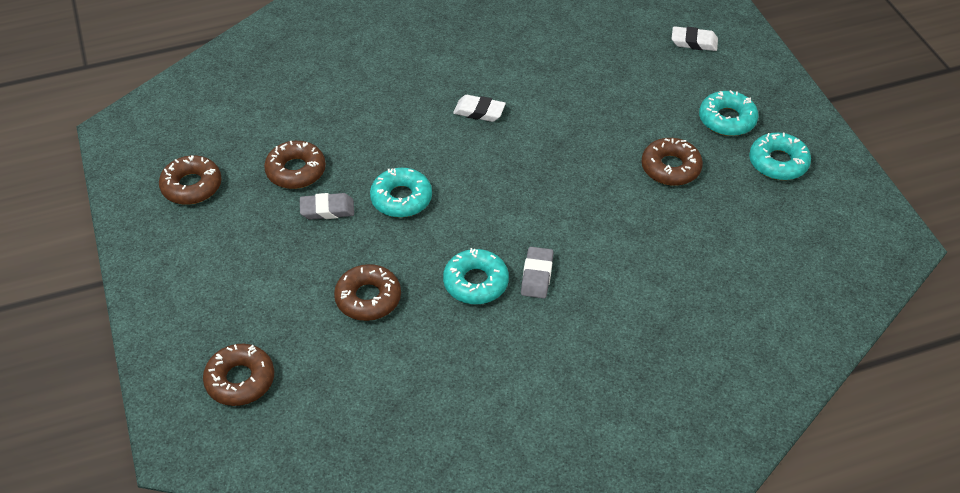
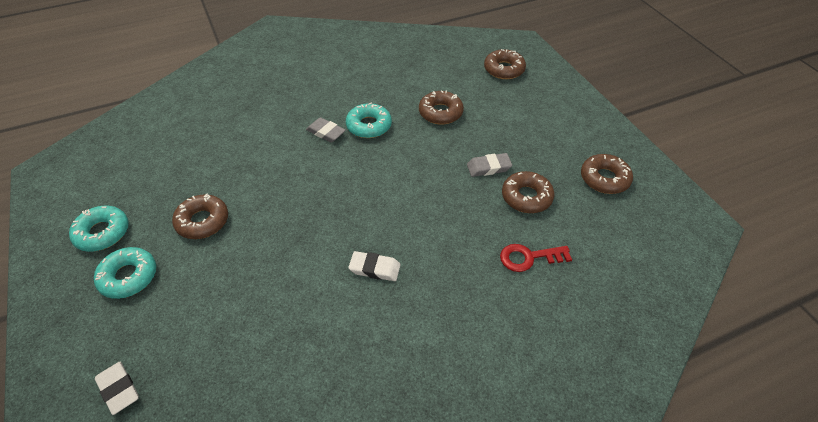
camera: 175 degrees right, 0 degrees up
turquoise donut [370,168,432,218] -> none
grey eraser [521,247,554,299] -> grey eraser turned 60 degrees counterclockwise [306,117,346,142]
white eraser [671,26,718,51] -> white eraser turned 45 degrees clockwise [95,362,139,415]
none -> red key [500,244,572,272]

